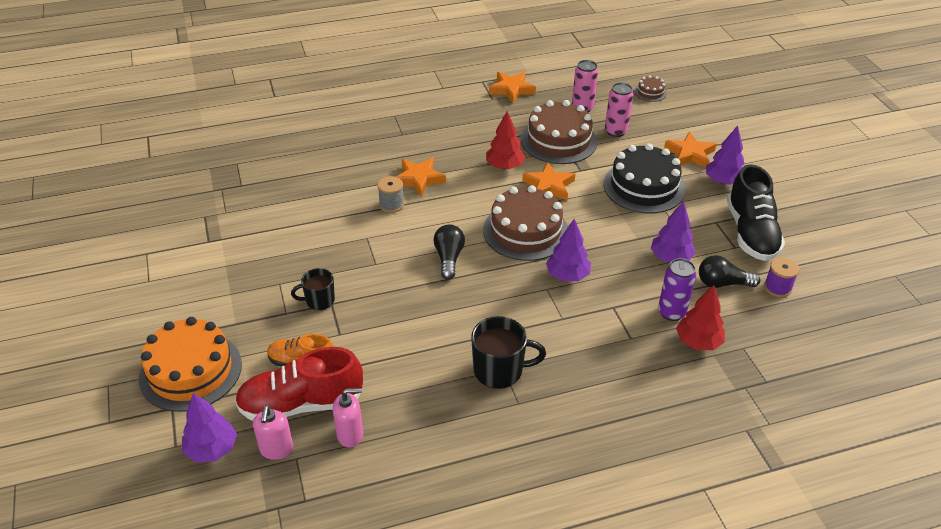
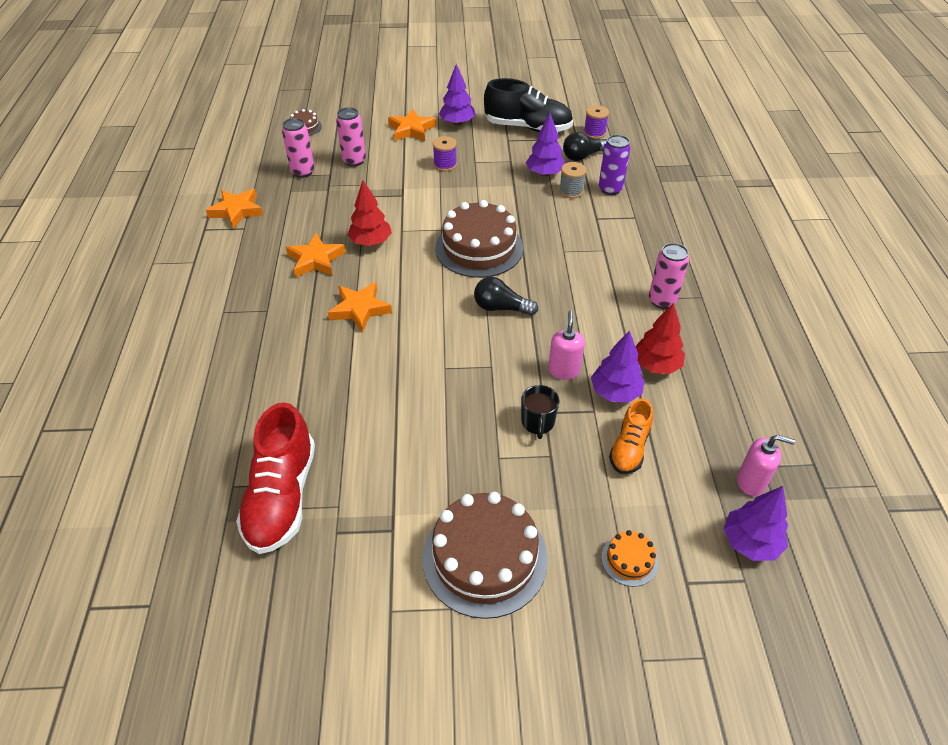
camera: 75 degrees left, 5 degrees up
orange cake [139,317,242,412] -> orange cake [601,530,658,587], size x0.45
red shoe [235,347,363,421] -> red shoe moved to [236,402,315,554]
pink soap dispenser [333,388,363,447] -> pink soap dispenser moved to [548,311,585,380]
grey spool [378,176,404,213] -> grey spool moved to [559,162,586,198]
black mug [471,316,546,389] -> pink can [649,243,689,309]
brown cake [521,100,597,164] -> brown cake moved to [422,492,548,619]
orange star [522,163,575,200] -> orange star moved to [286,233,346,277]
purple tree [546,219,591,281] -> purple tree moved to [591,330,644,403]
black cake [603,143,685,214] -> purple spool [433,136,457,171]
red tree [676,285,725,350] -> red tree moved to [636,303,685,374]
black light bulb [699,255,760,288] -> black light bulb turned 45 degrees clockwise [563,132,607,161]

